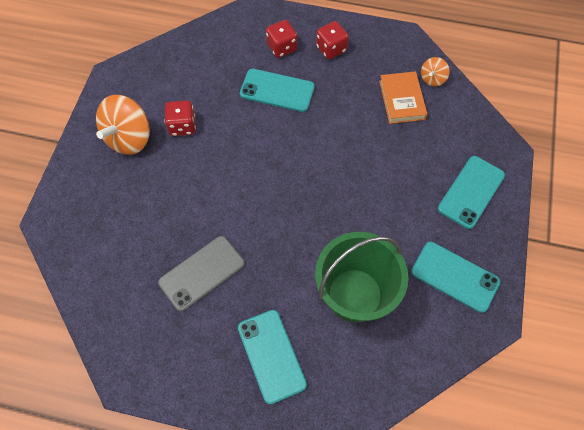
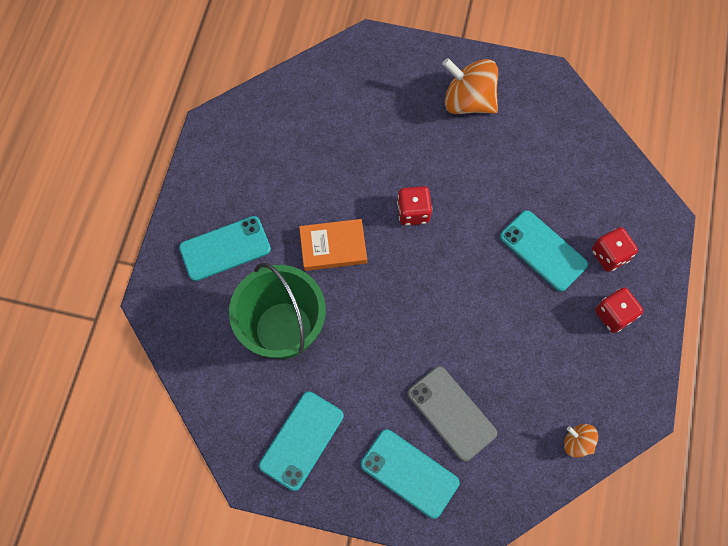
camera: 90 degrees right, 5 degrees up
grey phone [158,236,245,312] -> grey phone moved to [408,366,497,462]
red dice [164,100,196,136] -> red dice moved to [397,186,432,226]
turquoise phone [240,69,315,112] -> turquoise phone turned 60 degrees counterclockwise [500,210,588,292]
orange book [379,71,428,124] -> orange book moved to [299,219,367,271]

